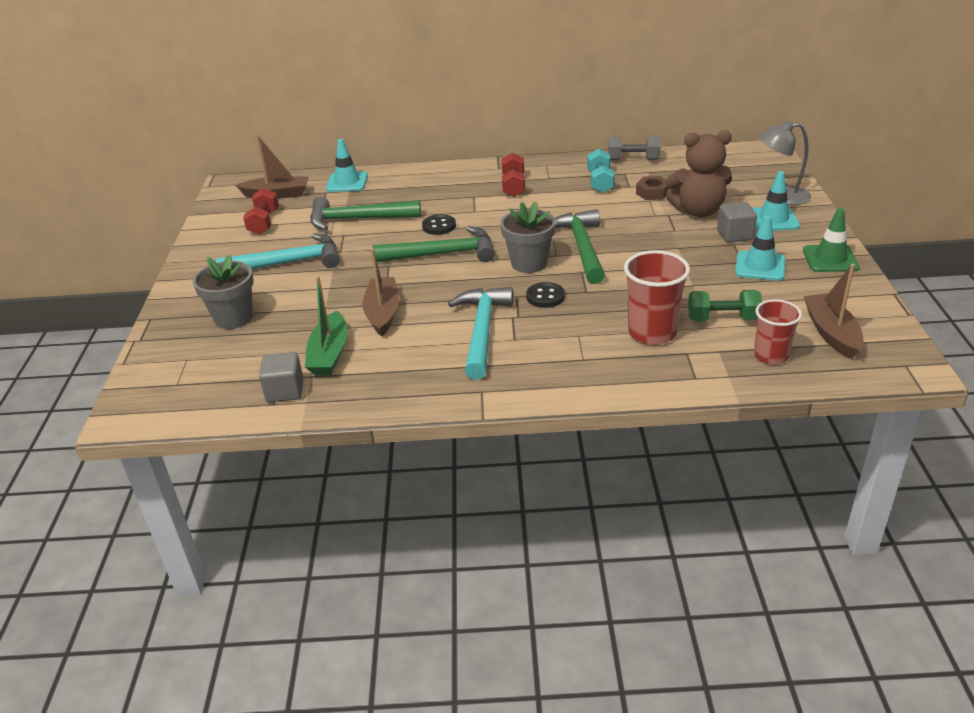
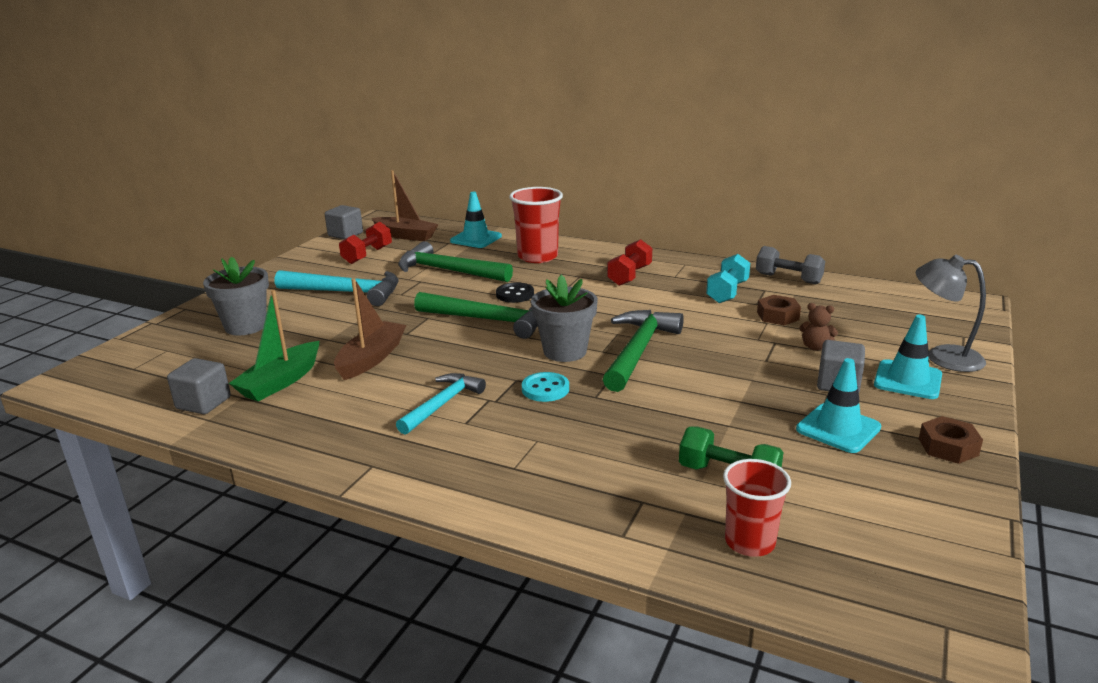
camera: 25 degrees right, 10 degrees down
turquoise hammer [448,287,513,380] -> turquoise hammer [396,373,486,435], size x0.65
black button [526,282,565,308] -> turquoise button [522,372,569,402]
red cup [624,250,690,345] -> red cup moved to [509,187,563,263]
brown teddy bear [666,130,732,217] -> brown teddy bear [799,303,838,351], size x0.43
green traffic cone [803,208,860,272] -> brown nut [919,416,983,464]
brown boat [804,264,863,359] -> none
none -> grey cube [325,205,363,239]

